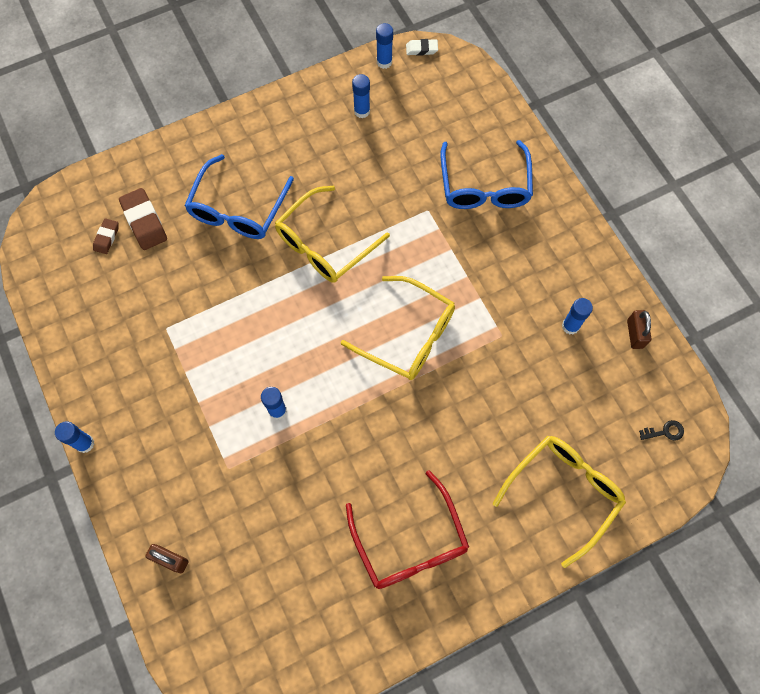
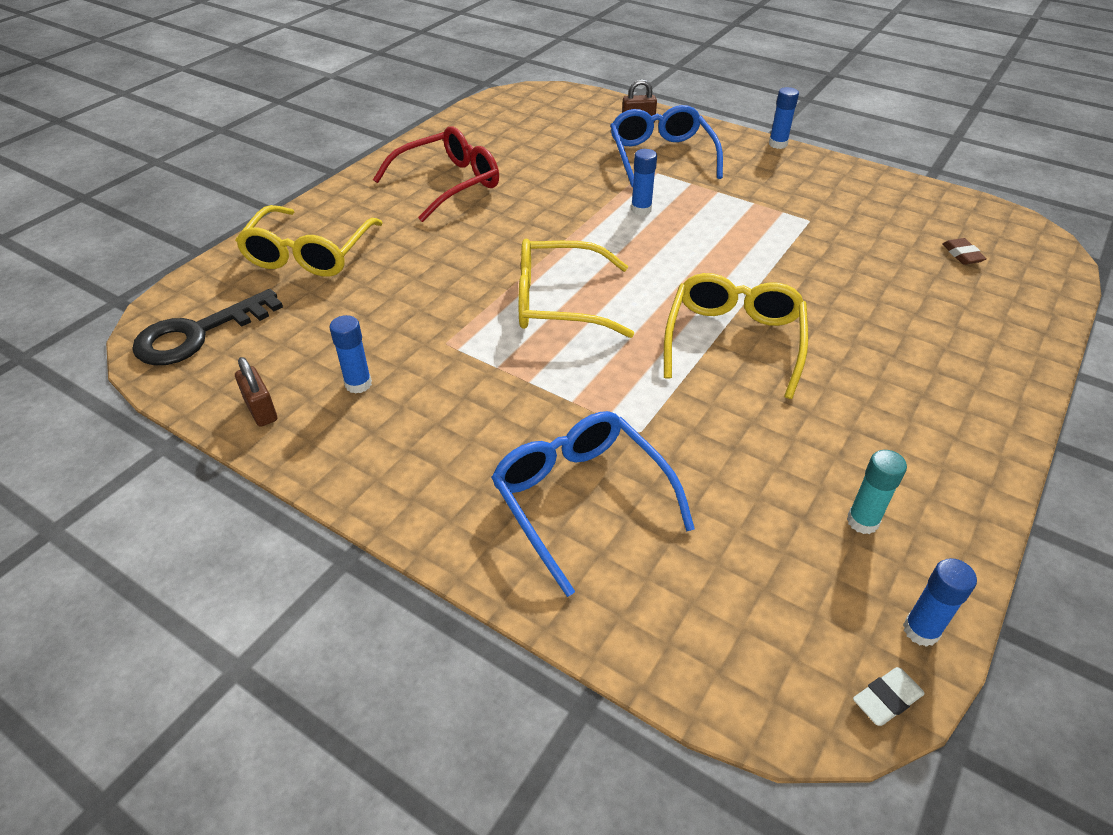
camera: 150 degrees right, 25 degrees down
brown eraser [119,188,167,250] -> none
blue glasses [184,154,294,239] -> blue glasses moved to [610,105,723,187]
red glasses [346,470,469,589] -> red glasses turned 105 degrees clockwise [373,126,499,222]
blue glue stick [352,74,370,118] -> turquoise glue stick [847,450,907,534]
black key [639,420,684,441] -> black key [132,289,283,365], size x2.48

